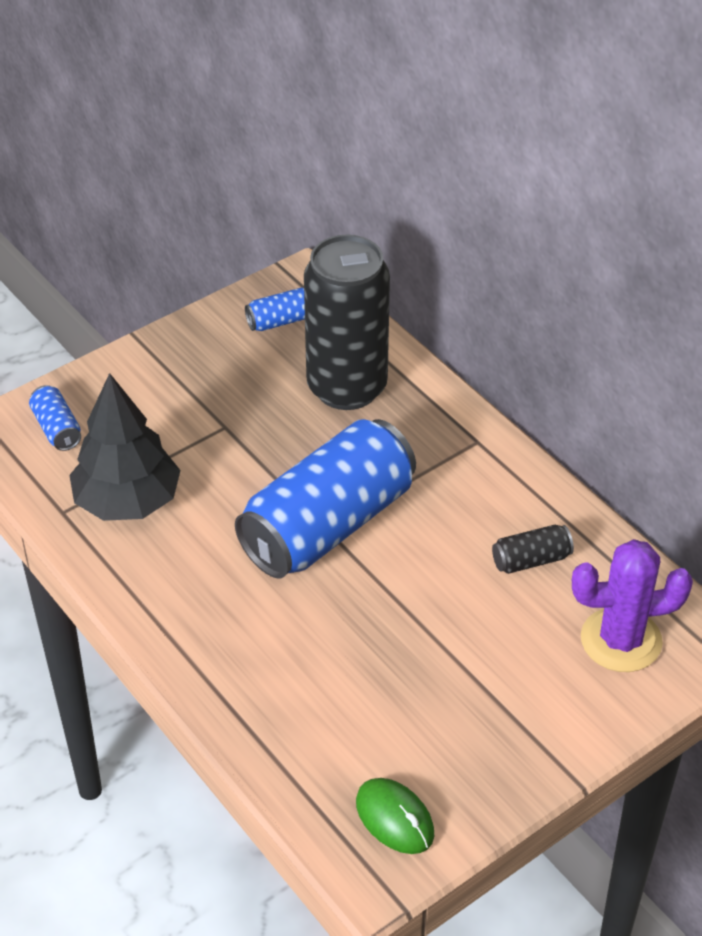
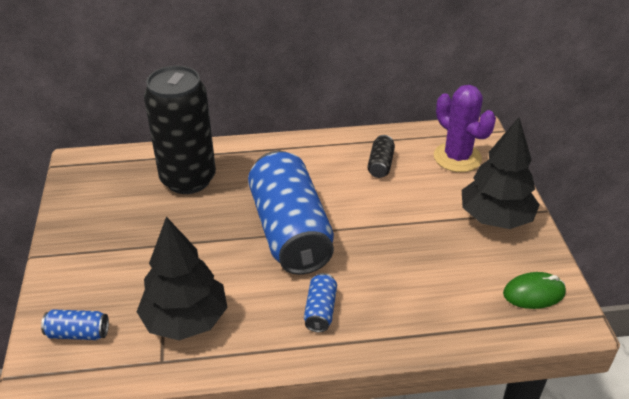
camera: 60 degrees left, 5 degrees down
blue can [245,287,305,331] -> blue can moved to [304,273,337,332]
purple cactus [572,539,693,672] -> purple cactus turned 60 degrees counterclockwise [434,85,496,172]
none -> black tree [462,117,540,229]

